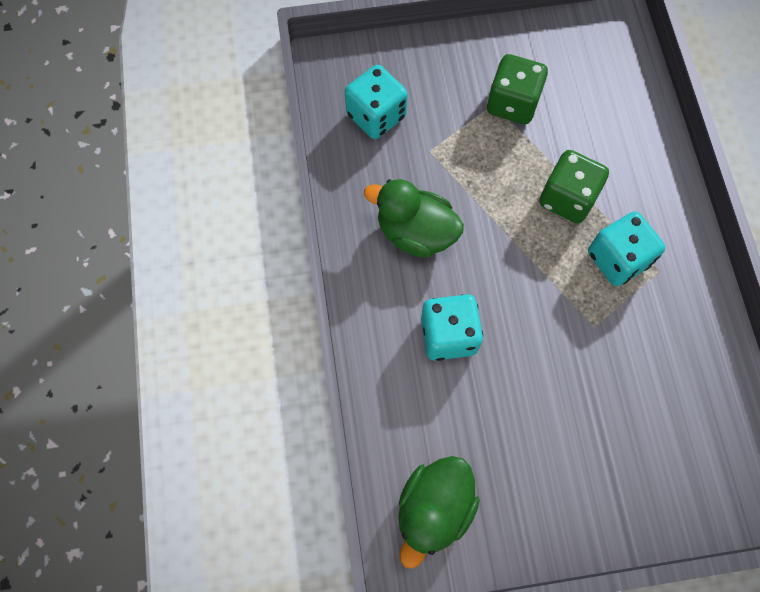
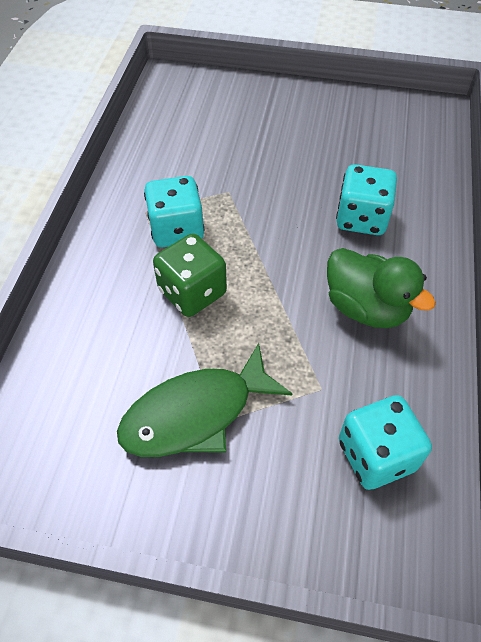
camera: 160 degrees left, 15 degrees down
green duck [398,456,480,569] -> none
green dice [487,54,548,124] -> green fish [117,343,293,457]

